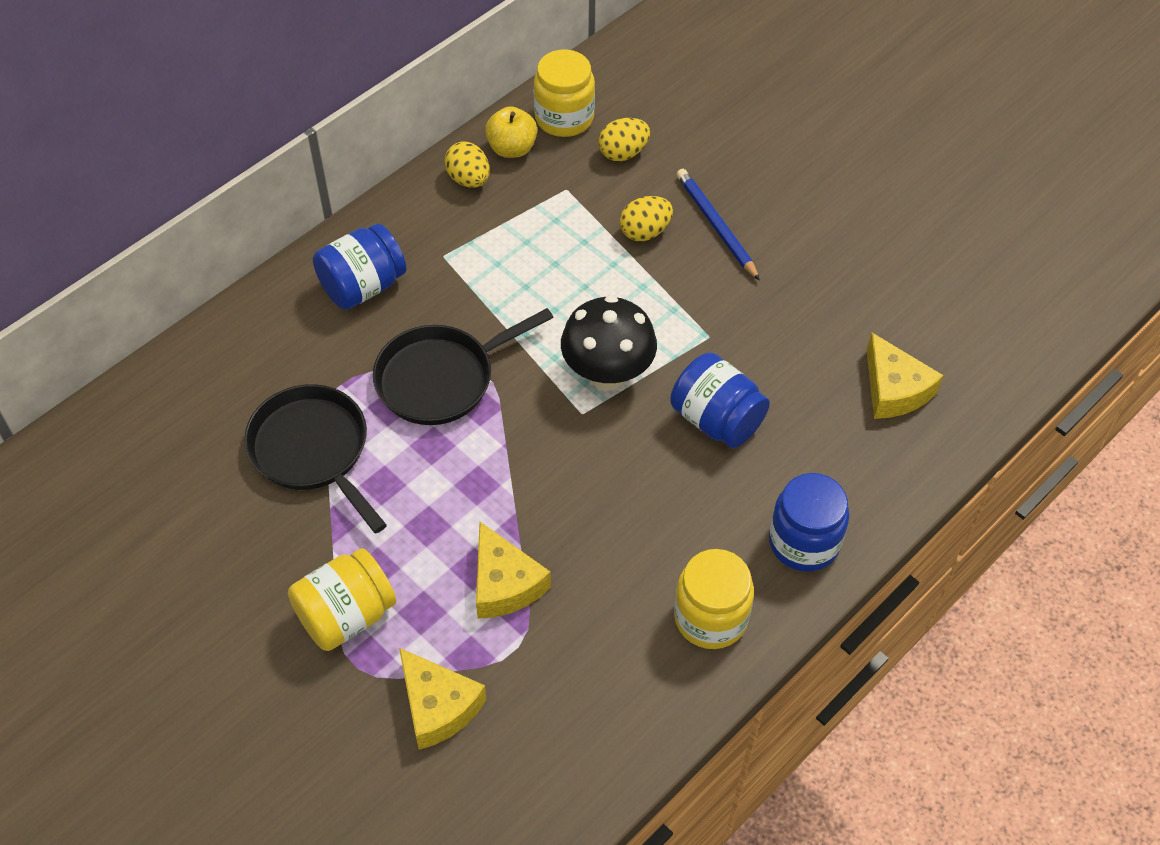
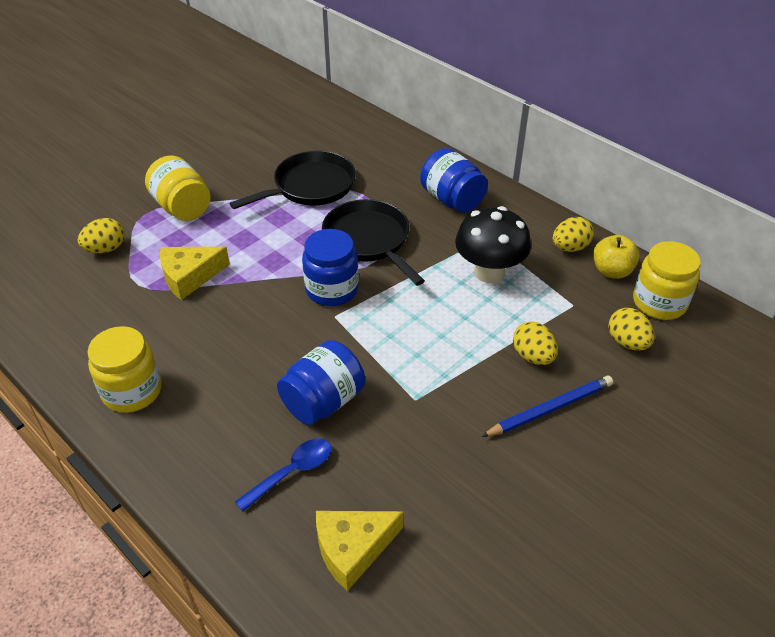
camera: 90 degrees right, 10 degrees down
yellow cheese [399,648,487,750] -> yellow egg [78,218,124,253]
black mushroom [561,295,657,390] -> black mushroom moved to [455,206,531,283]
blue jar [769,473,849,572] -> blue jar moved to [302,229,359,306]
none -> blue spoon [235,439,332,511]

